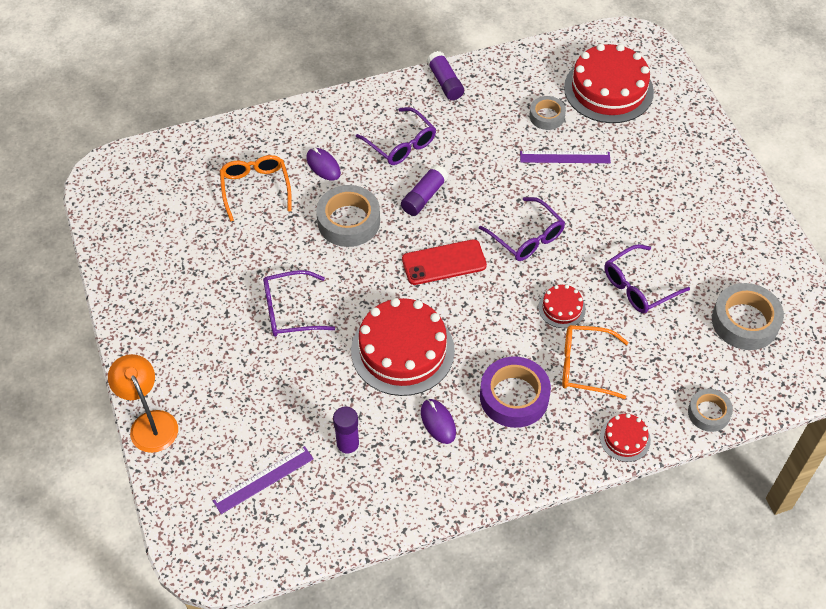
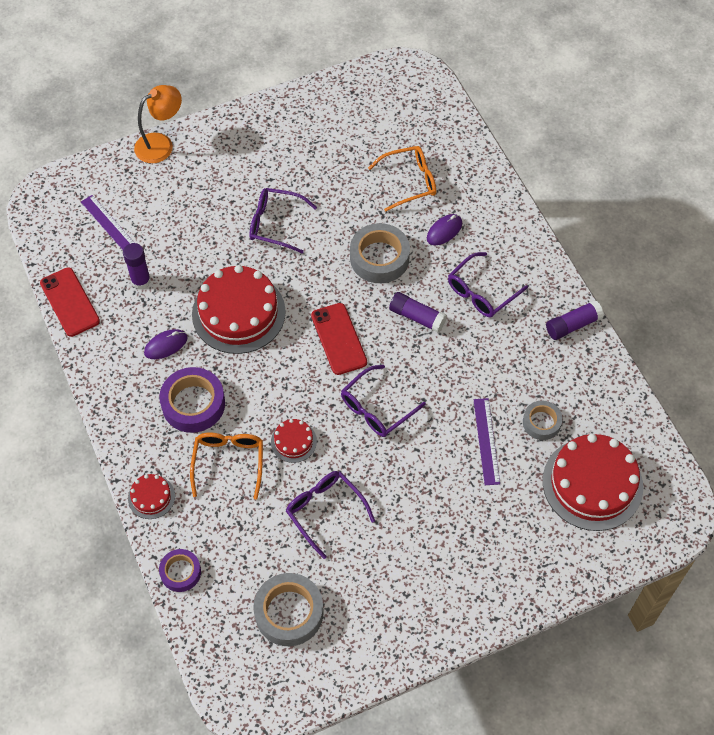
camera: 85 degrees right, 5 degrees up
purple glasses [263,270,335,337] -> purple glasses turned 60 degrees counterclockwise [249,188,317,254]
grey tape [688,389,733,432] -> purple tape [159,549,201,592]
none -> red phone [40,267,100,337]

